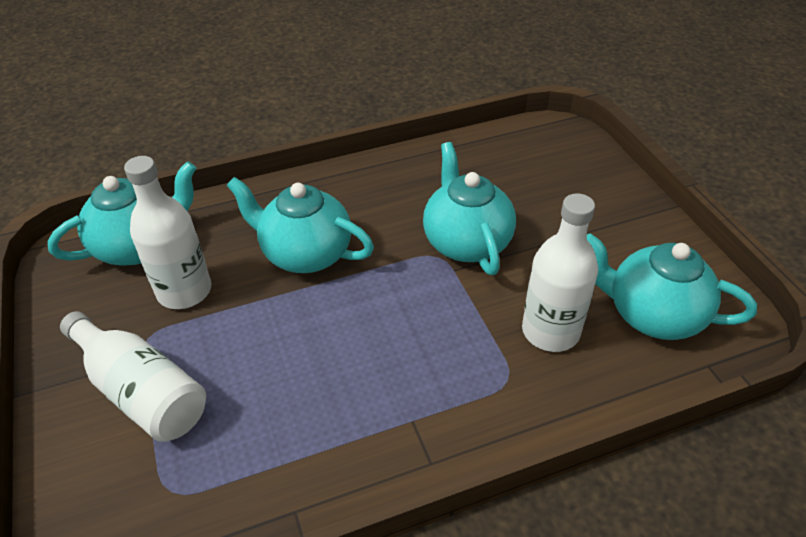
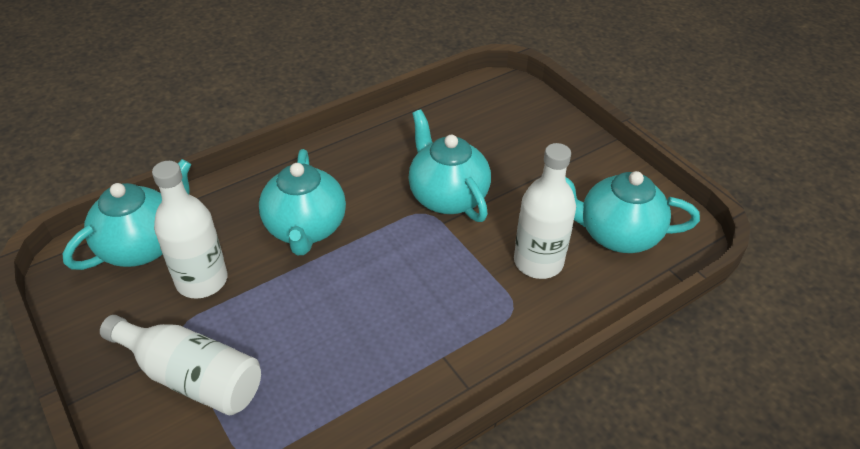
camera: 15 degrees left, 0 degrees up
turquoise teapot [226,177,374,273] -> turquoise teapot turned 105 degrees counterclockwise [259,149,346,255]

